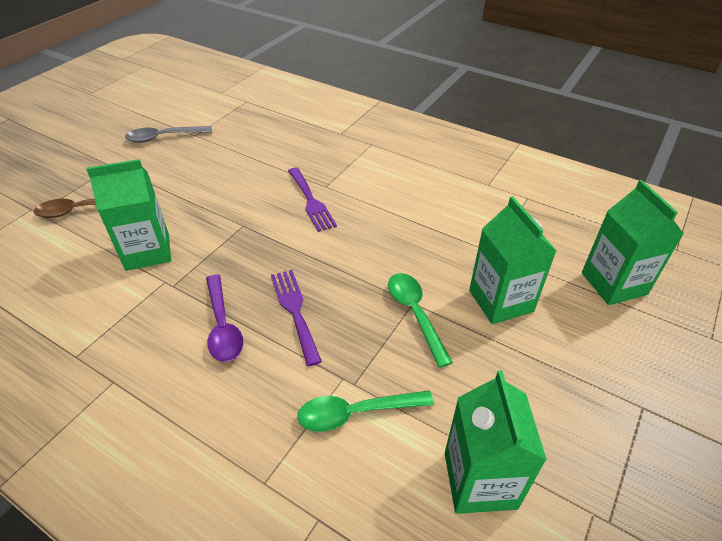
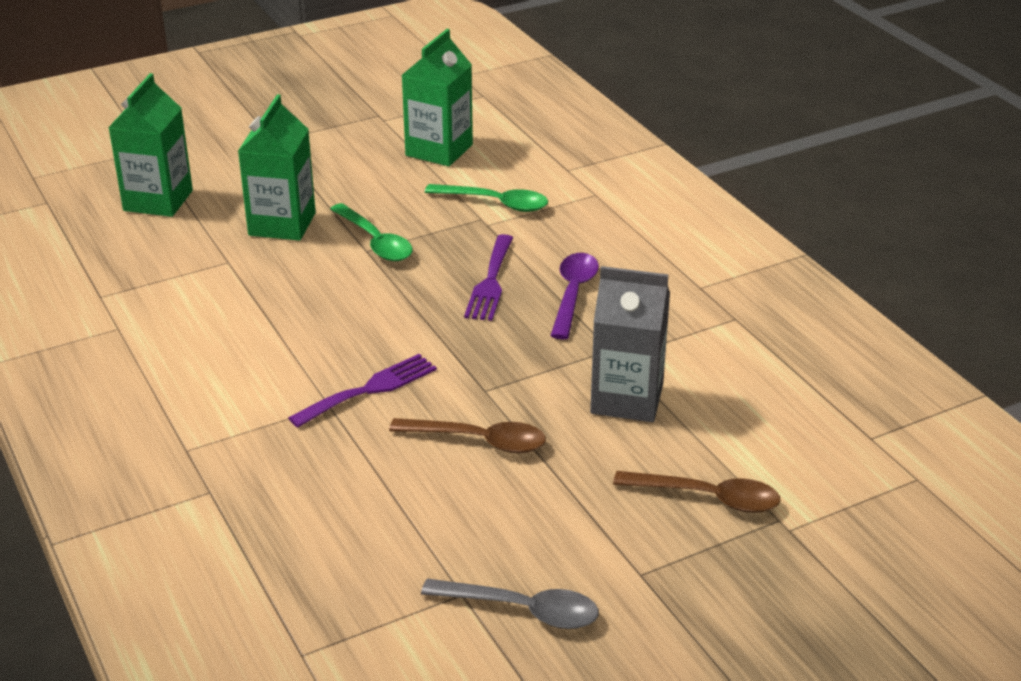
camera: 150 degrees left, 10 degrees down
green carton [86,159,171,271] -> grey carton [590,266,670,422]
purple fork [288,168,337,232] -> purple fork turned 45 degrees clockwise [288,354,437,428]
green spoon [388,273,453,368] -> green spoon turned 45 degrees counterclockwise [330,203,413,261]
none -> brown spoon [389,418,546,453]

